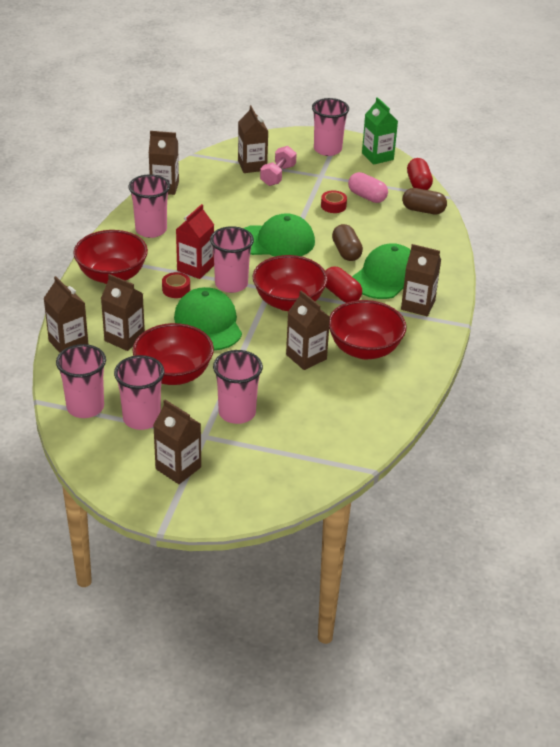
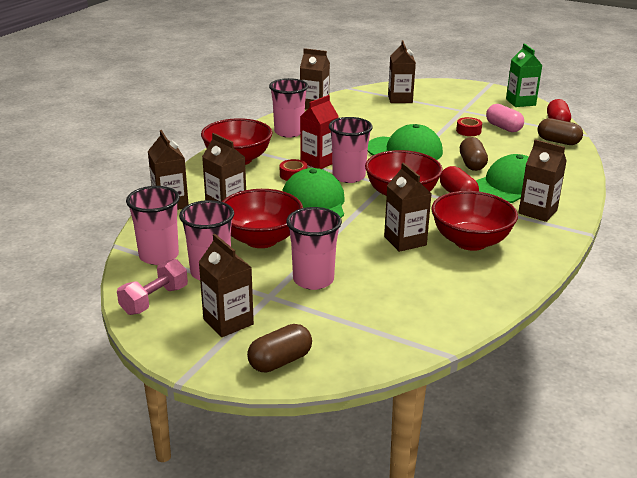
camera: 15 degrees right, 10 degrees down
pink dumbbell [260,146,297,186] -> pink dumbbell moved to [117,259,188,315]
pink cup [312,98,349,156] -> none
none -> brown capsule [247,324,312,373]

